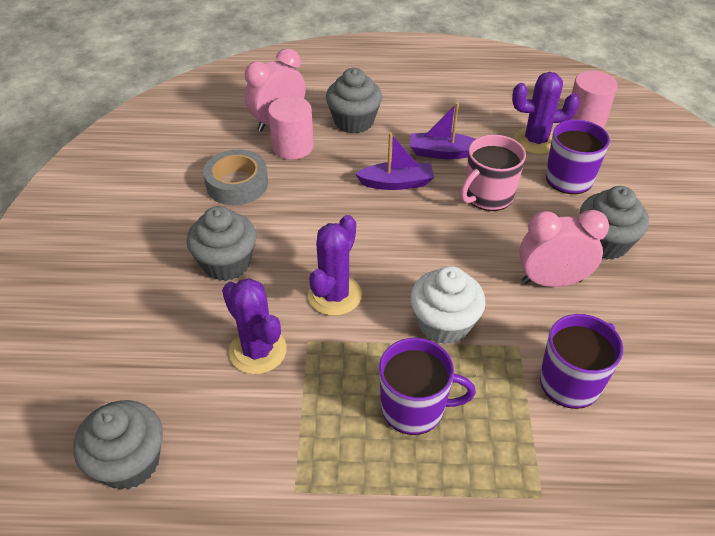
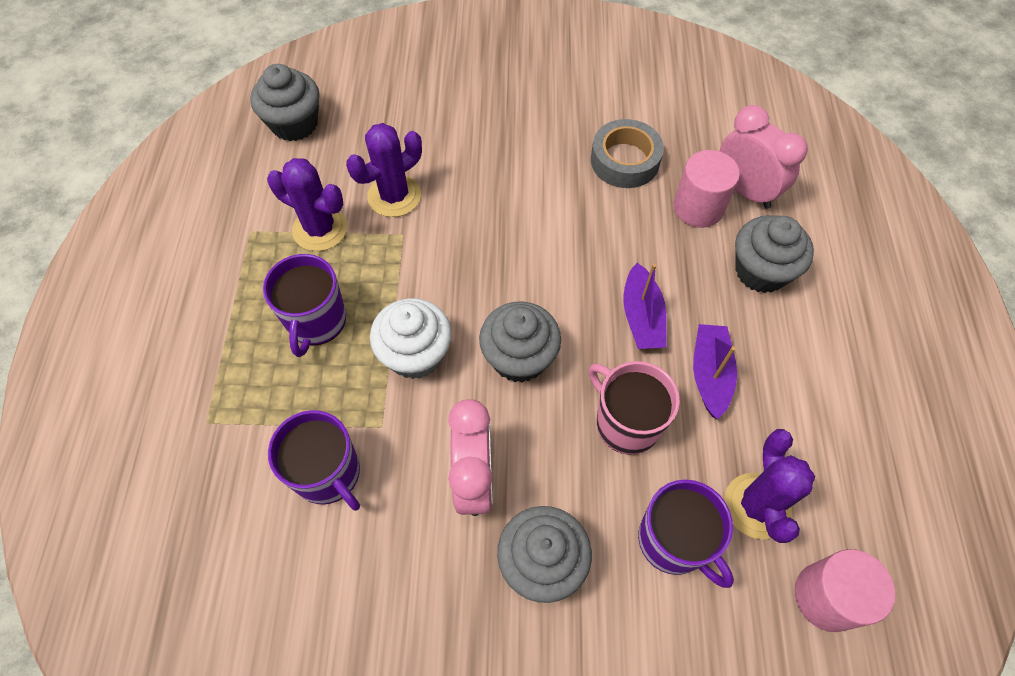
camera: 90 degrees right, 15 degrees up
grey cupcake [187,206,256,281] -> grey cupcake moved to [479,301,561,383]
purple cactus [308,215,362,316] -> purple cactus moved to [267,158,348,251]

